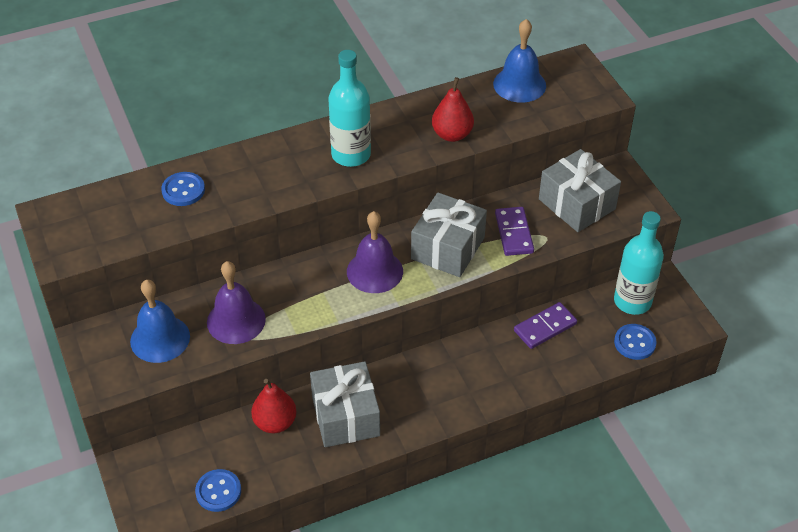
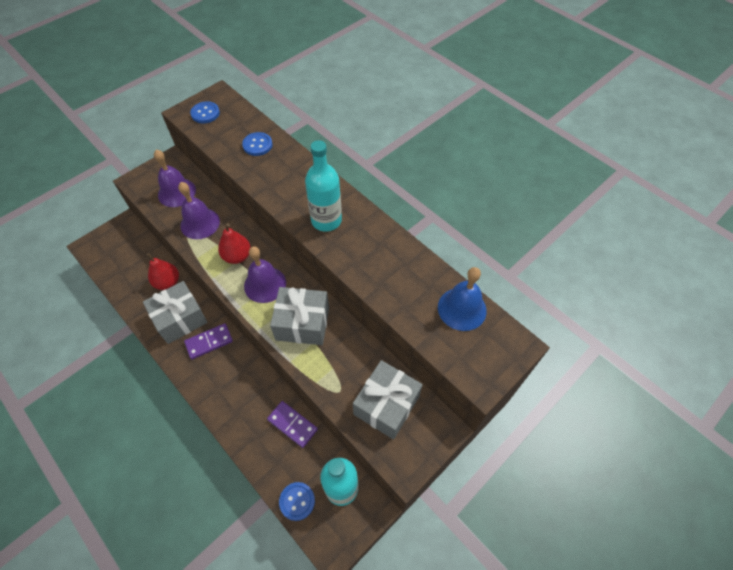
camera: 70 degrees right, 10 degrees up
blue bell [130,280,190,363] -> purple bell [154,150,196,207]
blue button [195,469,241,512] -> blue button moved to [190,101,220,123]
red pear [432,77,474,142] -> red pear moved to [218,223,251,264]
purple domino [495,207,534,256] -> purple domino moved to [184,323,233,359]

